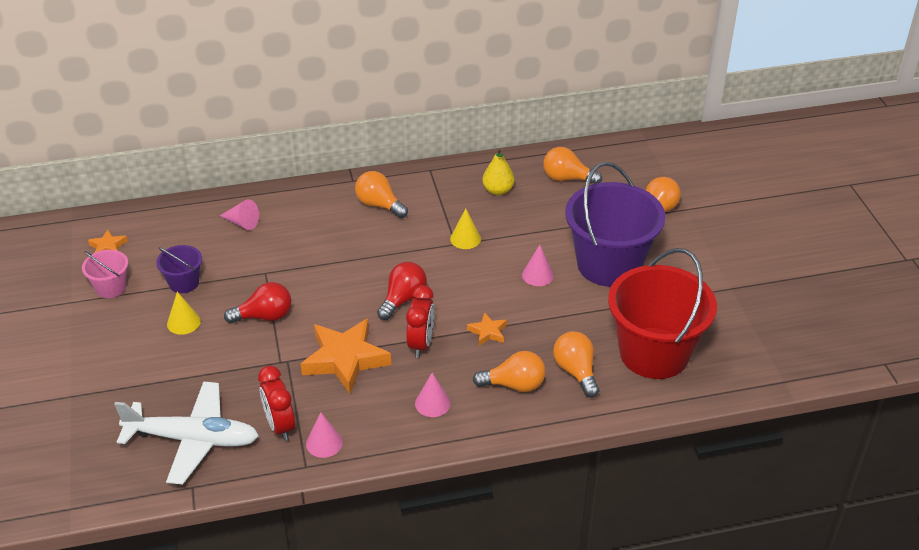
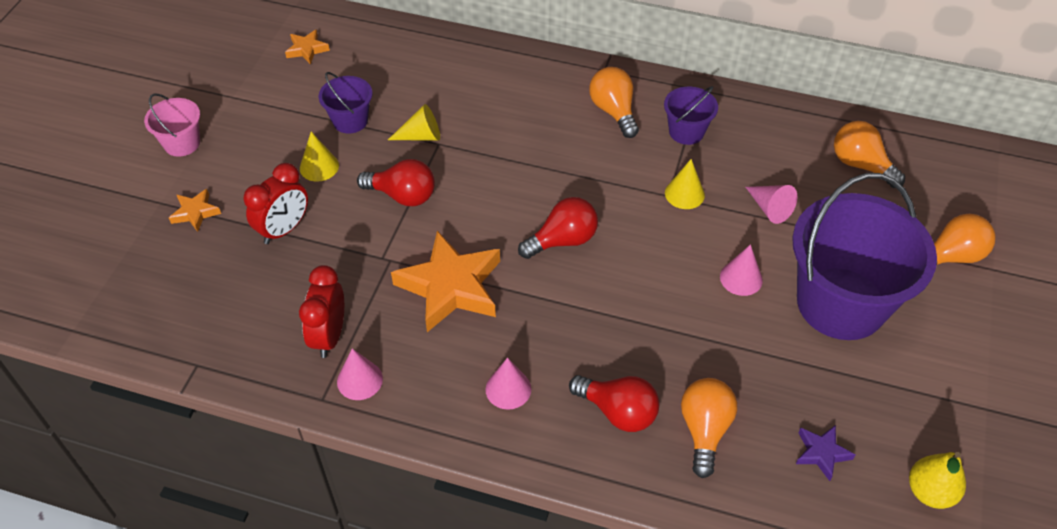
camera: 30 degrees right, 10 degrees up
pink bucket [82,250,128,298] -> pink bucket moved to [144,93,200,157]
white plane [114,381,259,484] -> none
pink cone [220,199,259,230] -> pink cone moved to [746,185,797,224]
red clock [406,285,435,358] -> red clock moved to [244,163,308,244]
orange star [467,312,507,346] -> orange star moved to [169,189,221,232]
orange light bulb [473,351,546,392] -> red light bulb [569,375,660,432]
yellow pear [482,148,515,195] -> yellow pear moved to [909,452,966,509]
red bucket [608,248,717,379] -> purple star [796,425,855,481]
none -> yellow cone [388,104,440,140]
none -> purple bucket [664,86,718,145]

